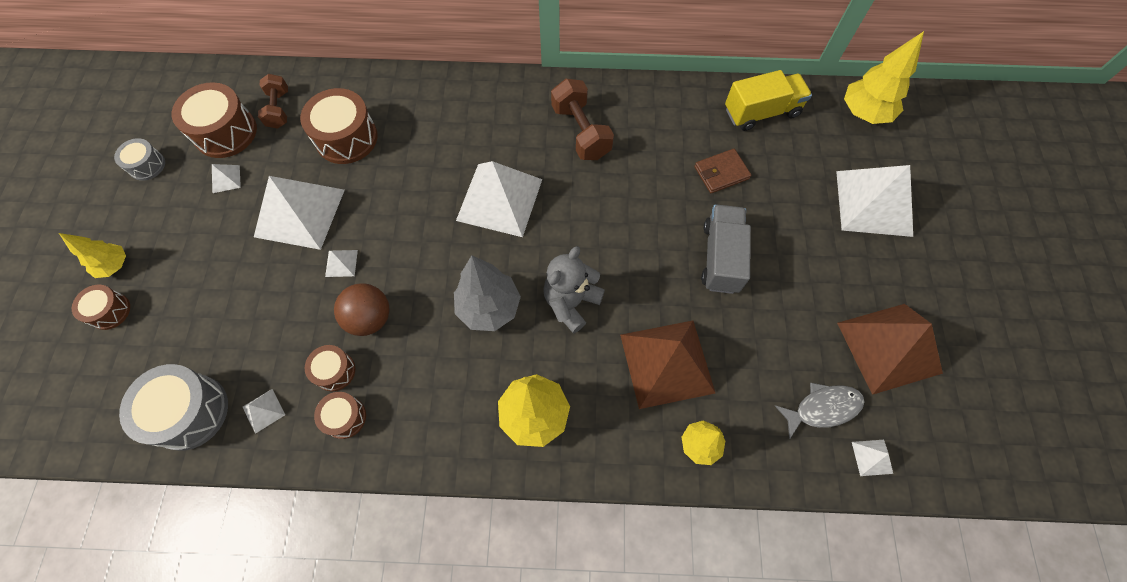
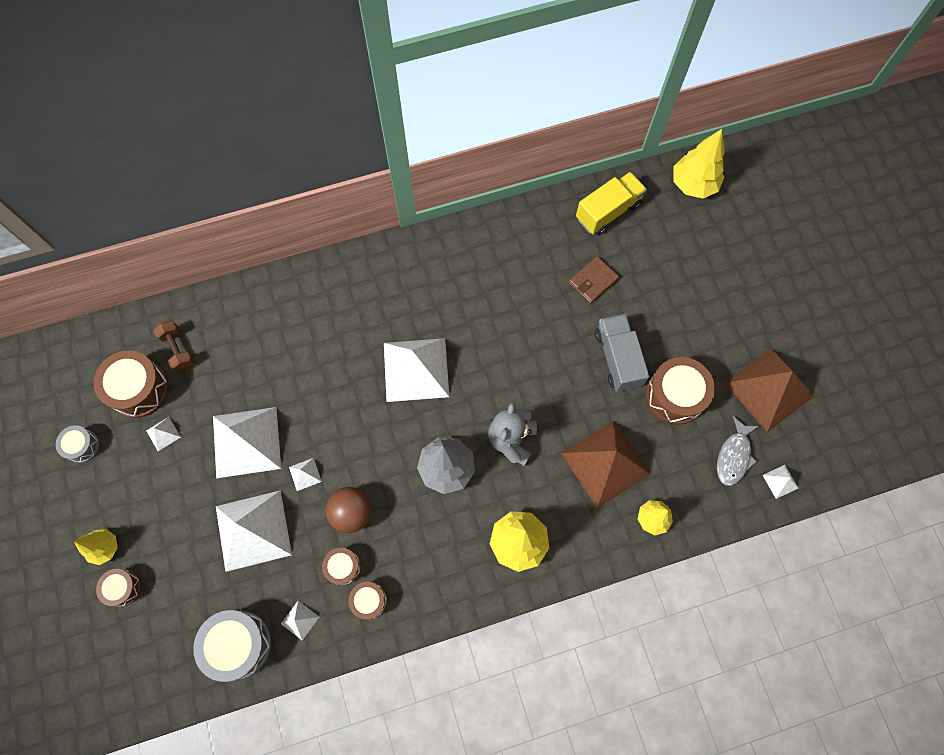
camera: 20 degrees left, 5 degrees up
brown drum [300,88,378,164] -> brown drum moved to [646,357,715,425]
brown dumbbell [551,79,614,160] -> none
grey fish [775,383,864,439] -> grey fish turned 150 degrees clockwise [717,416,759,486]
white pyramid [836,165,913,237] -> white pyramid moved to [216,490,292,572]

